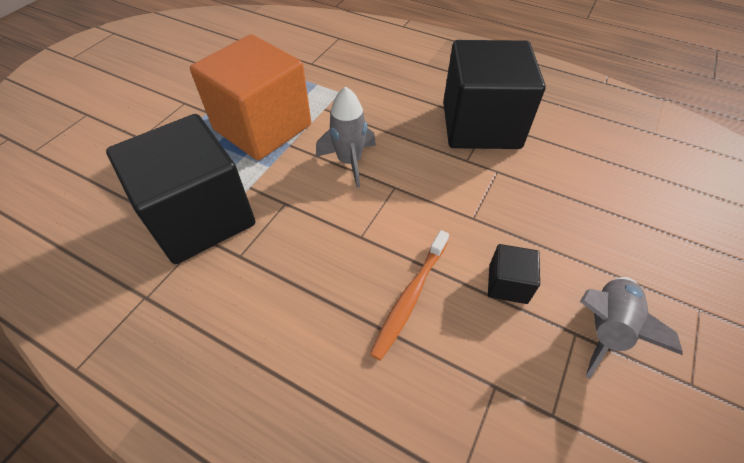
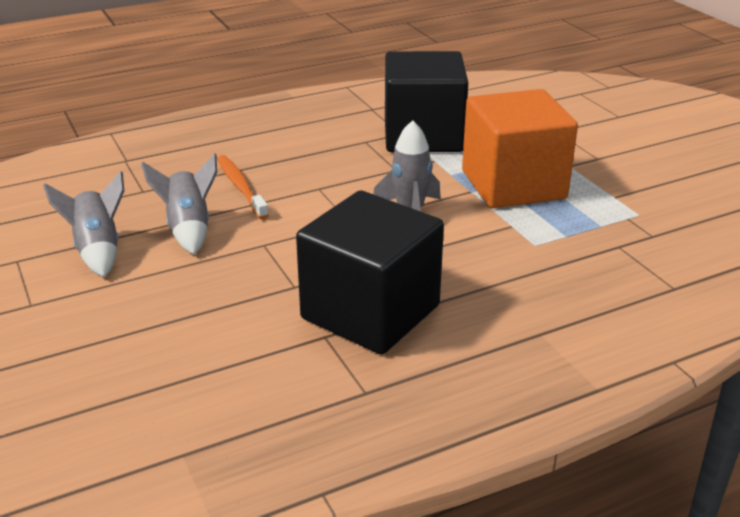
camera: 125 degrees right, 20 degrees down
black cube [488,244,540,304] -> grey rocket [141,153,217,255]

